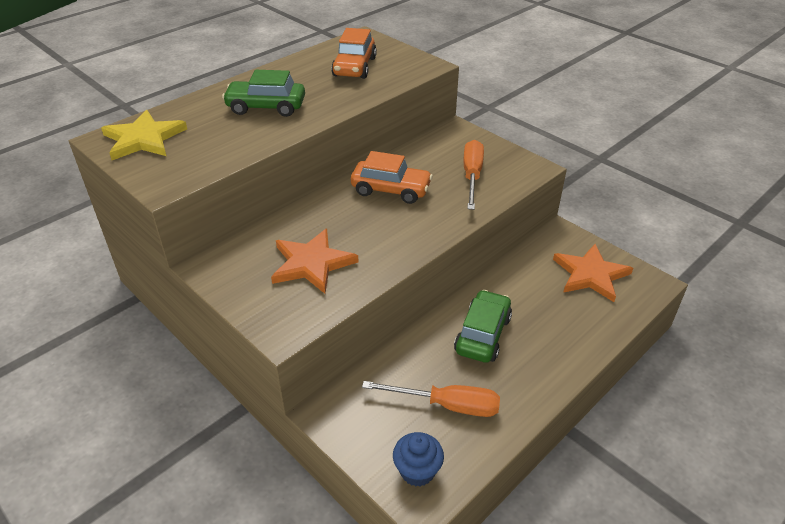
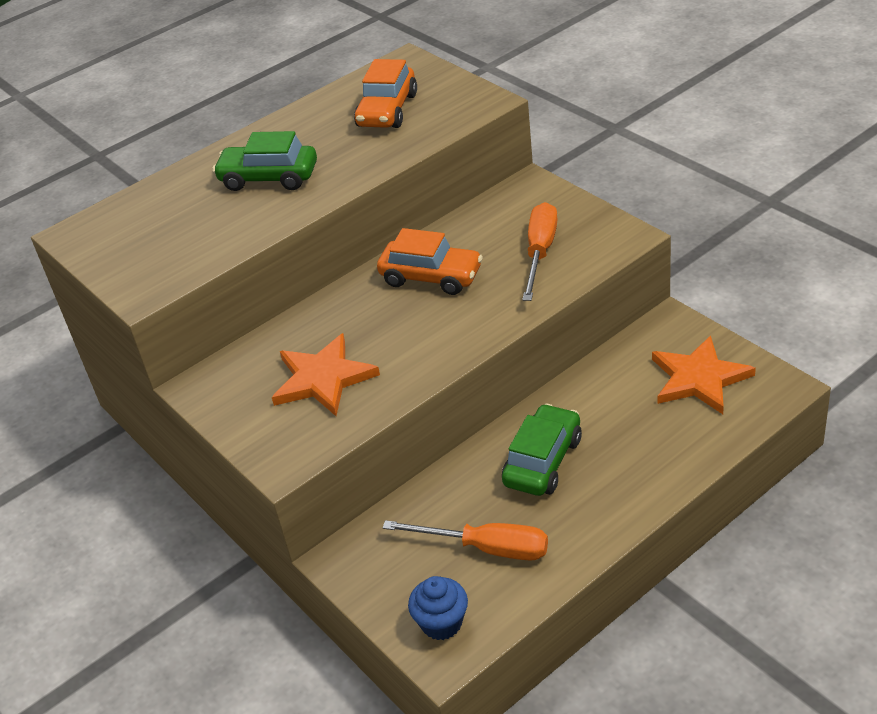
camera: 10 degrees right, 0 degrees up
yellow star [101,110,187,160] -> none

